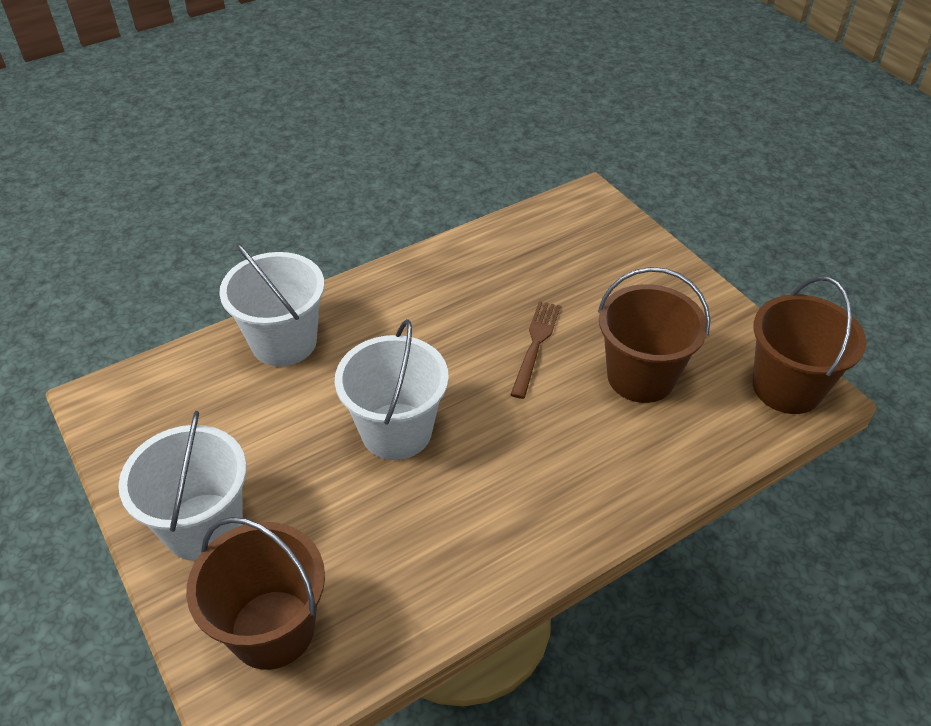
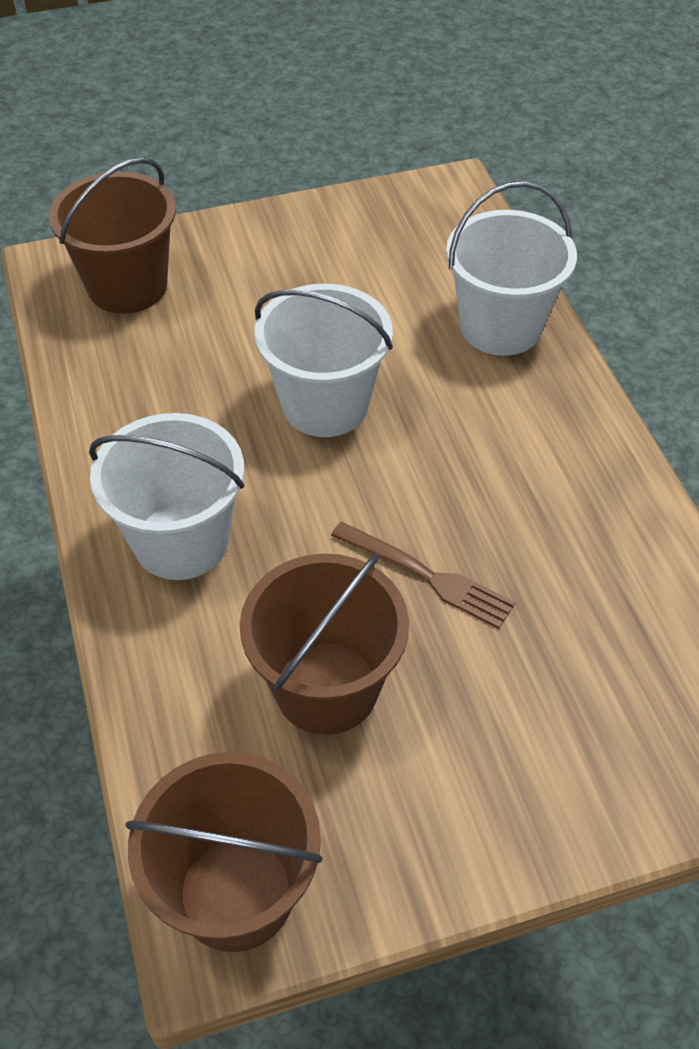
camera: 105 degrees right, 5 degrees up
white bucket [118,411,247,561] -> white bucket moved to [89,413,244,580]

